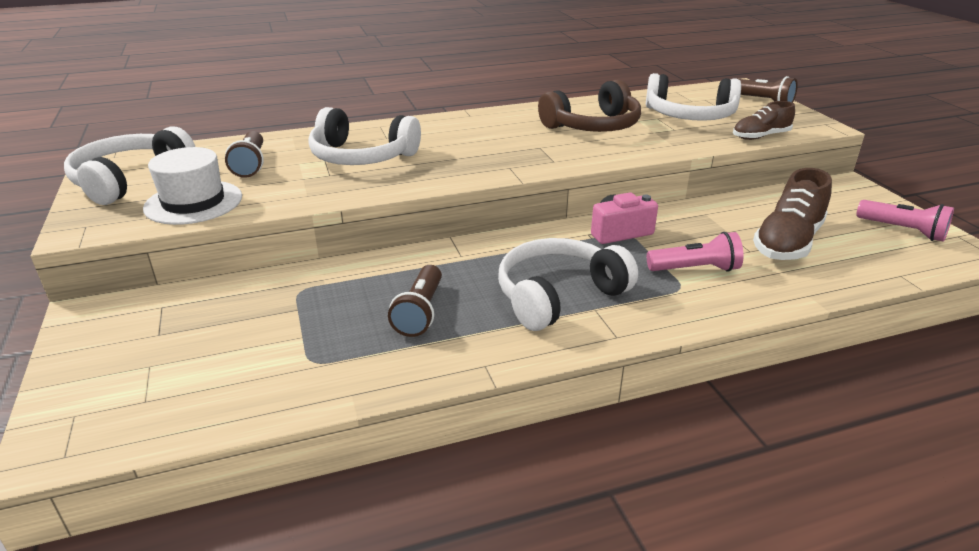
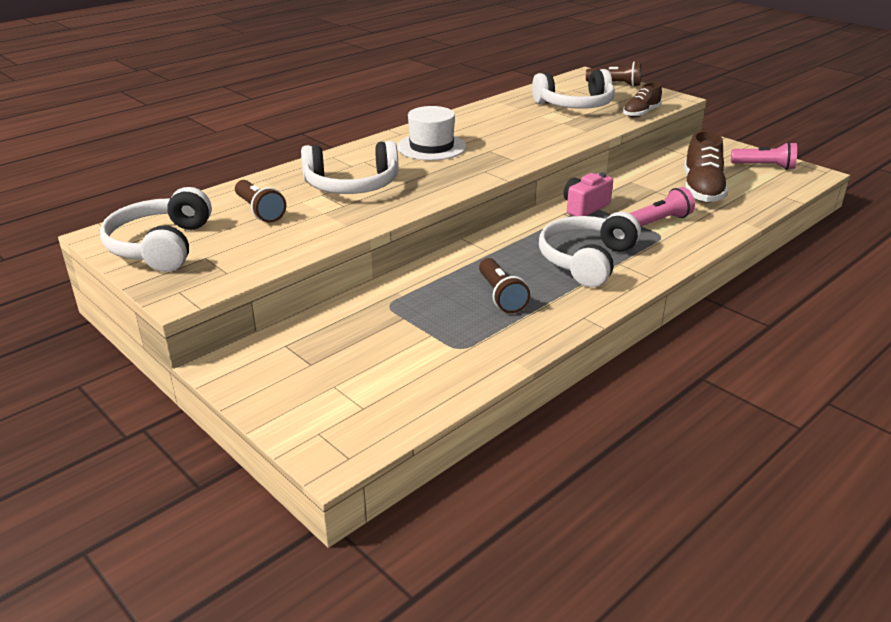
camera: 25 degrees left, 0 degrees up
white hat [143,147,242,225] -> white hat moved to [397,106,466,160]
brown headphones [538,80,641,132] -> none

